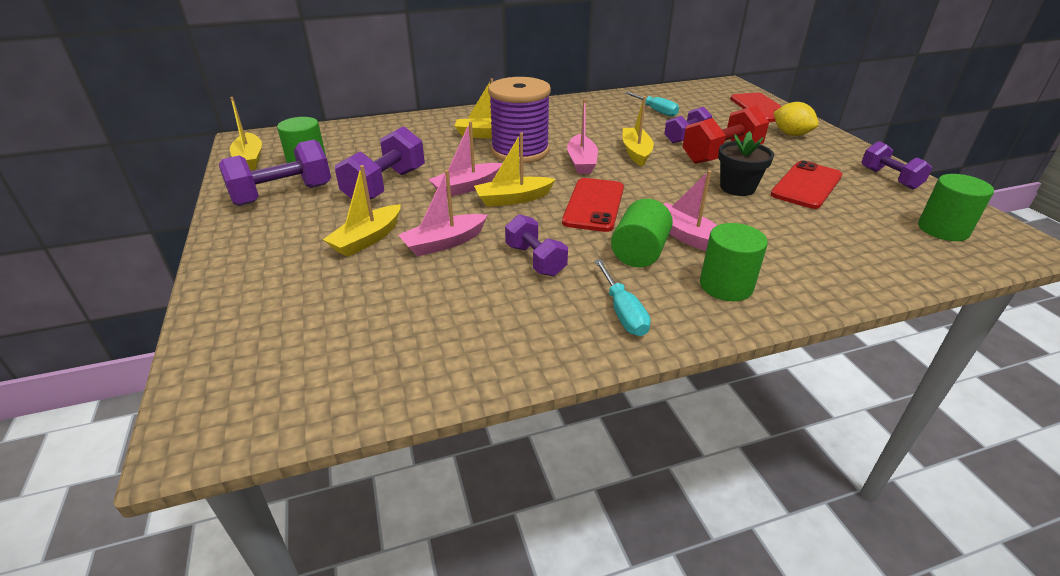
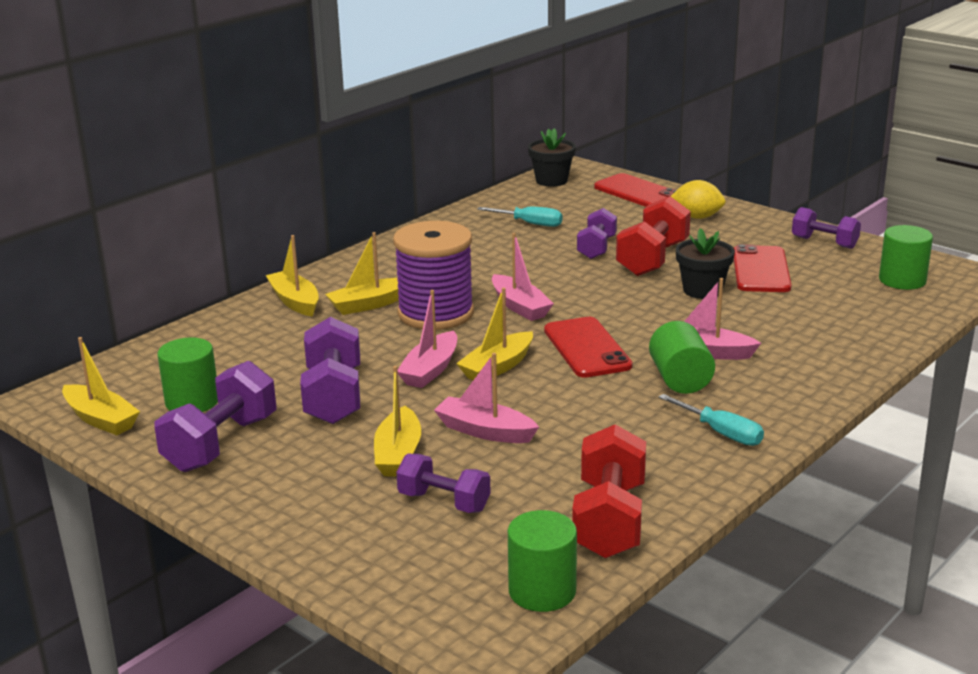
camera: 30 degrees left, 10 degrees down
pink boat [398,170,487,257] -> pink boat turned 90 degrees clockwise [434,353,539,443]
purple dumbbell [505,214,568,276] -> purple dumbbell moved to [396,454,491,513]
yellow boat [623,96,654,166] -> yellow boat moved to [266,235,319,317]
green cylinder [700,223,768,301] -> green cylinder moved to [508,510,577,612]
none -> black flower pot [528,128,576,187]
none -> red dumbbell [572,424,646,559]

